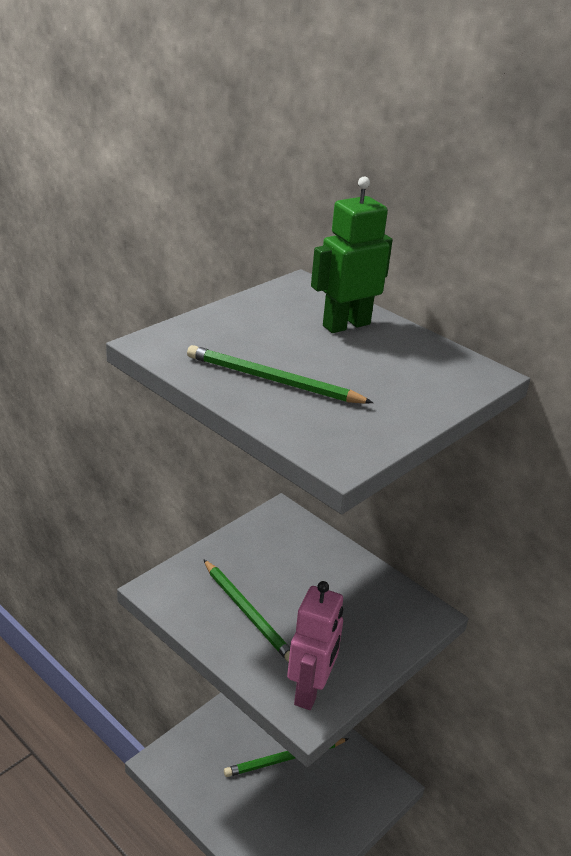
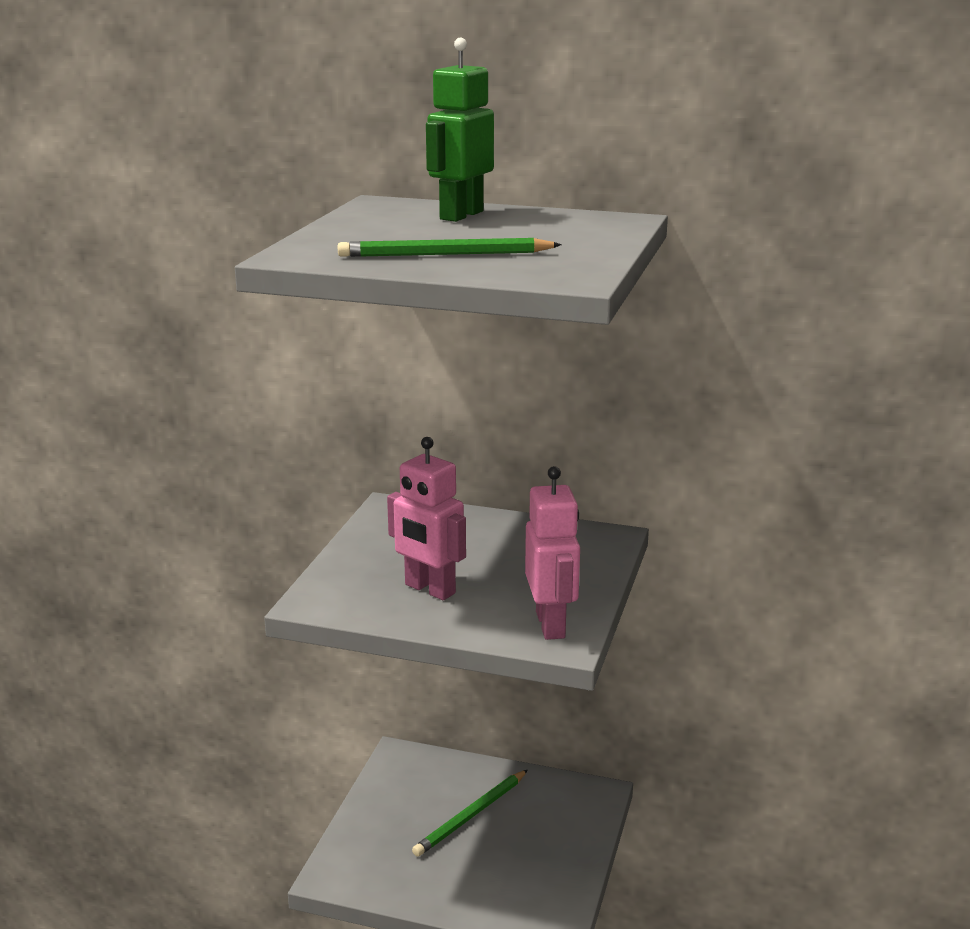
camera: 25 degrees left, 10 degrees down
green pencil [203,559,290,662] -> pink robot [387,437,466,600]

